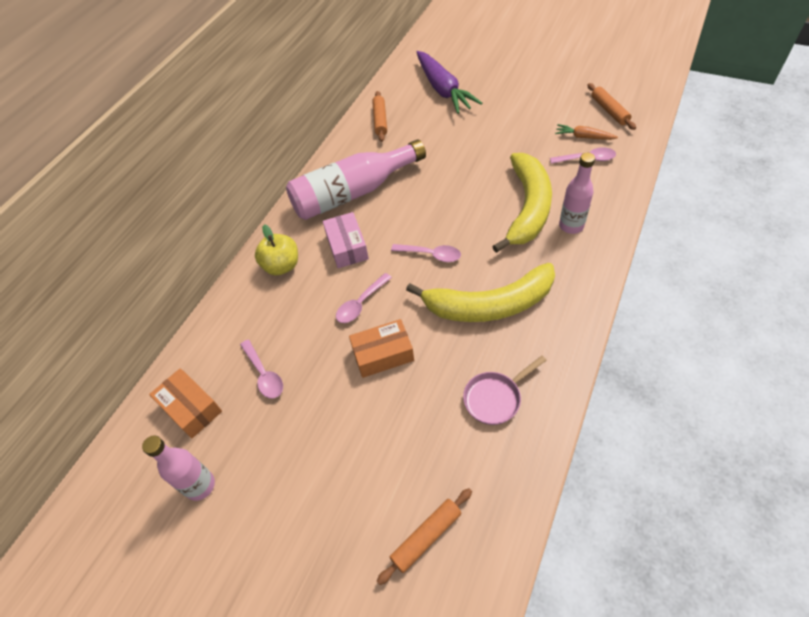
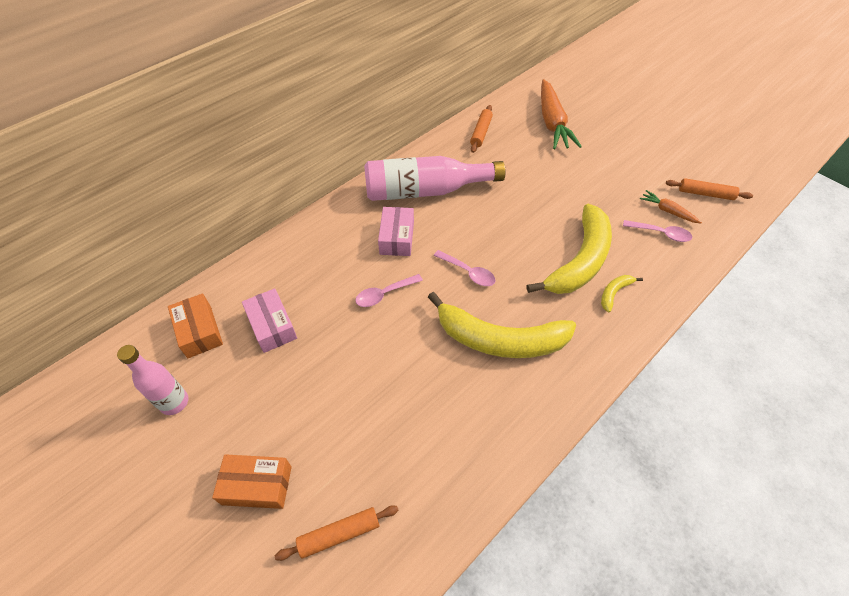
camera: 15 degrees right, 0 degrees up
pink spoon [240,340,283,398] -> pink box [242,288,297,353]
yellow apple [255,224,298,276] -> none
orange box [349,319,414,378] -> orange box moved to [212,454,292,509]
purple carrot [417,51,482,114] -> orange carrot [541,79,582,149]
pink pan [463,356,547,425] -> none
pink bottle [559,153,595,234] -> yellow banana [601,275,643,312]
orange rolling pin [588,83,636,130] -> orange rolling pin turned 75 degrees counterclockwise [666,178,753,200]

